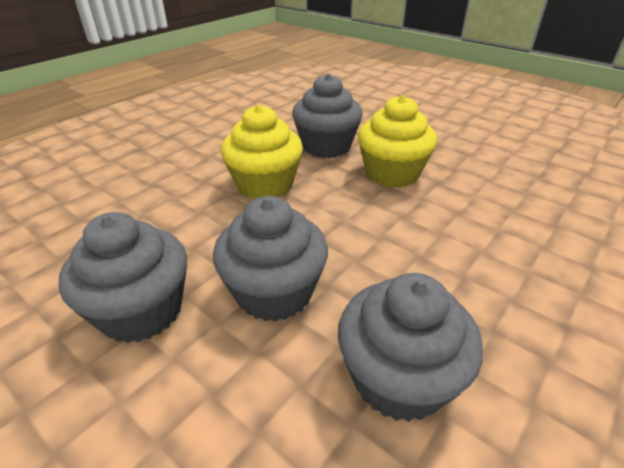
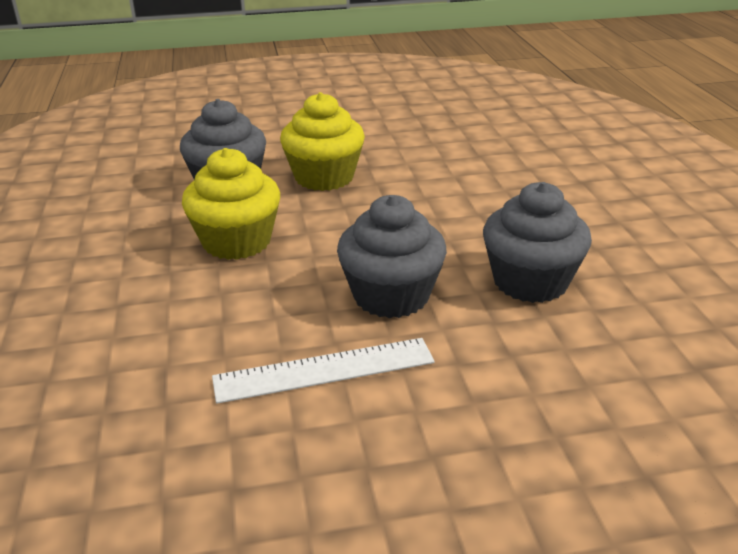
camera: 50 degrees left, 5 degrees down
grey cupcake [59,212,187,343] -> white ruler [212,338,435,404]

